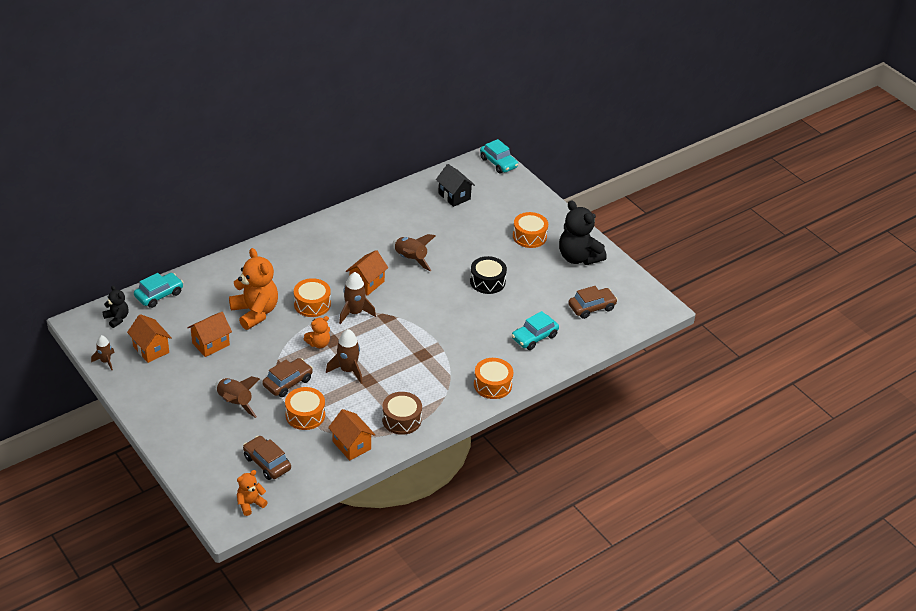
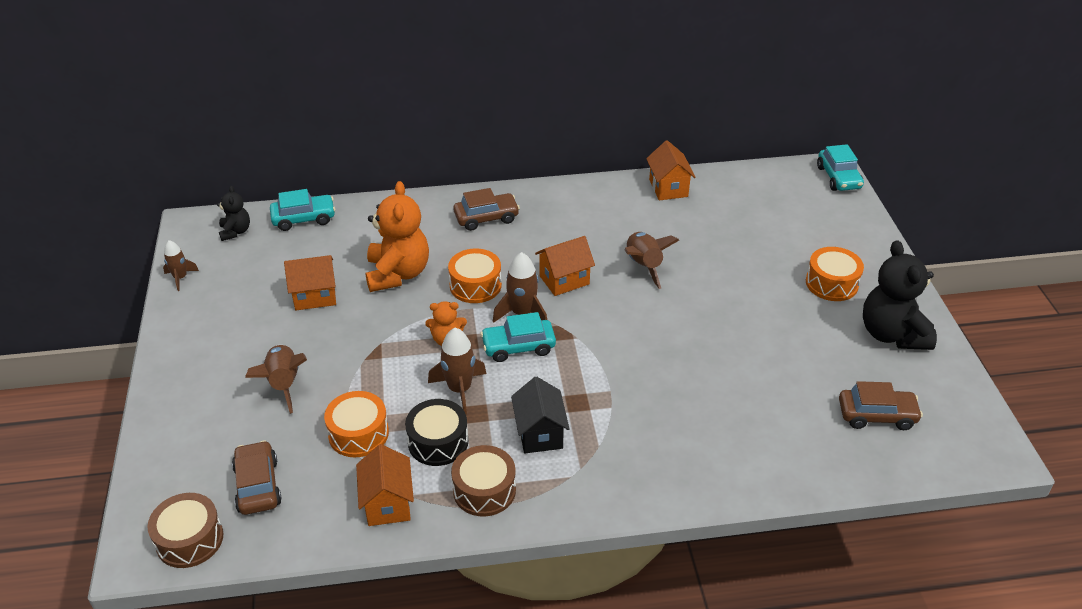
camera: 30 degrees right, 0 degrees up
orange house [127,314,172,363] -> orange house moved to [646,140,695,200]
orange teddy bear [237,470,268,516] -> brown drum [147,493,224,568]
brown car [262,358,313,397] -> brown car moved to [453,188,520,231]
black house [436,164,475,207] -> black house moved to [511,377,570,453]
black drum [470,256,507,294] -> black drum moved to [405,399,468,466]
orange drum [474,358,513,399] -> none
turquoise car [512,311,559,350] -> turquoise car moved to [480,312,556,362]

